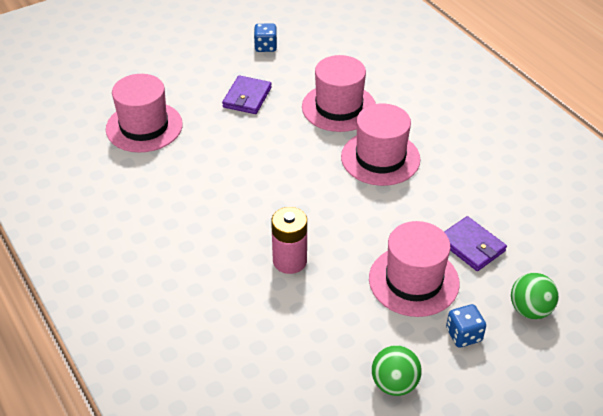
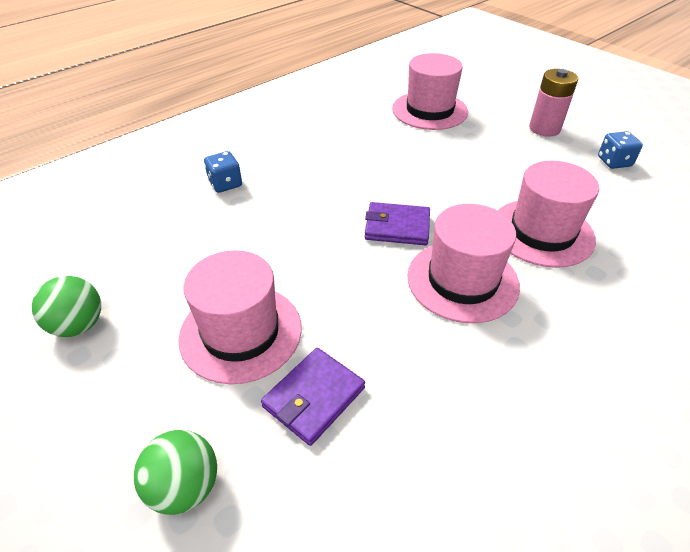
camera: 80 degrees right, 0 degrees up
purple wallet [222,75,272,114] -> purple wallet moved to [365,202,430,245]
pink battery [271,207,307,274] -> pink battery moved to [529,69,578,137]
blue dice [446,304,486,348] -> blue dice moved to [204,151,242,193]

